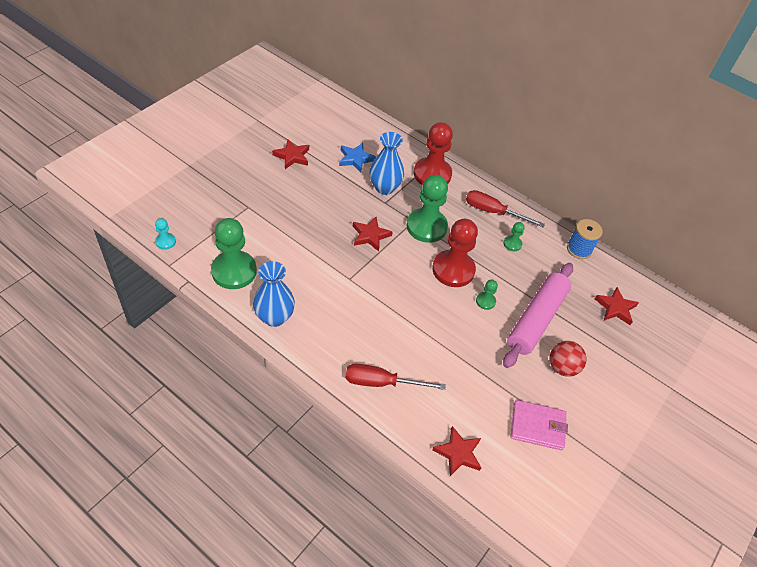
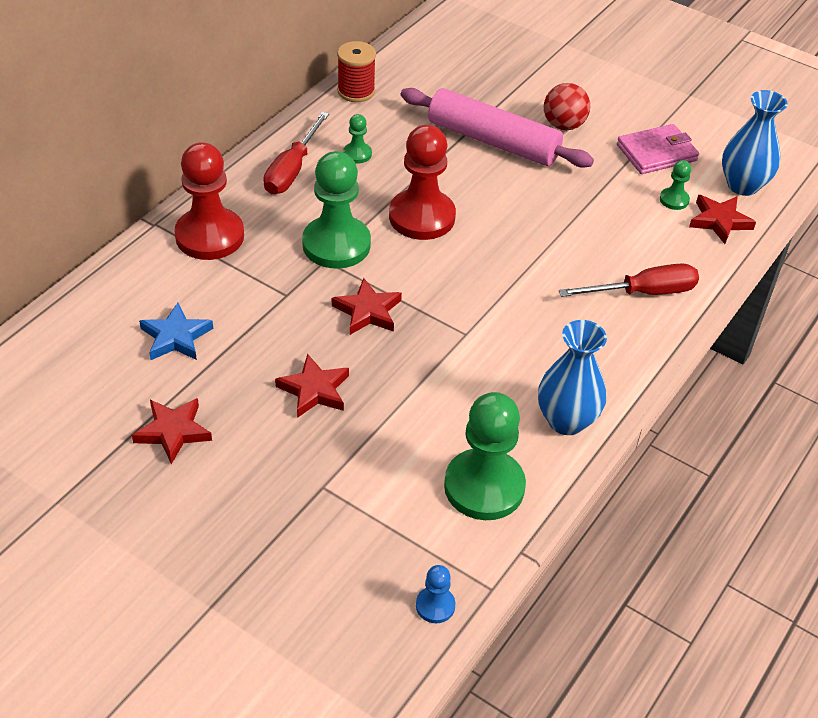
camera: 90 degrees left, 5 degrees down
turquoise pawn [155,218,176,250] -> blue pawn [416,565,455,623]
red screwdriver [345,364,446,390] -> red screwdriver turned 105 degrees counterclockwise [559,263,699,297]
blue vase [369,132,404,195] -> blue vase moved to [722,90,788,196]
green pawn [476,280,498,310] -> green pawn moved to [660,160,691,210]
pink wallet [511,400,568,450] -> pink wallet turned 60 degrees clockwise [617,124,699,174]
blue spool [567,219,603,259] -> red spool [337,41,376,102]
red star [595,287,639,325] -> red star moved to [275,354,349,418]

